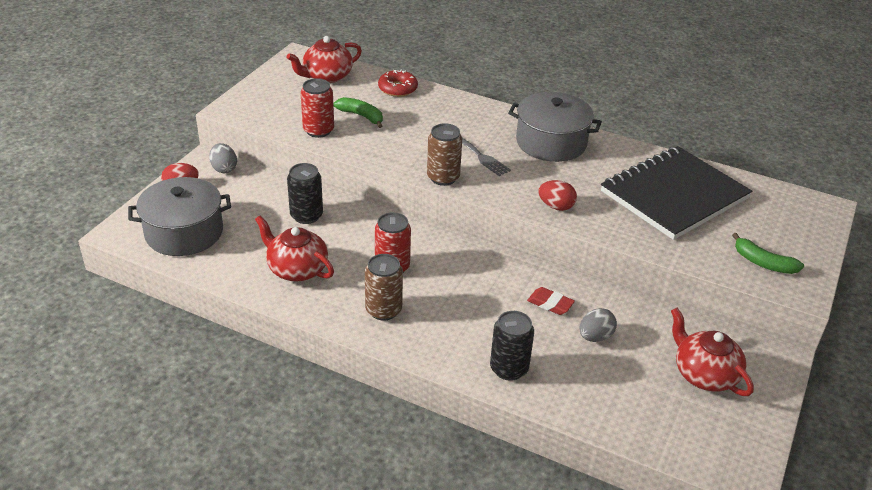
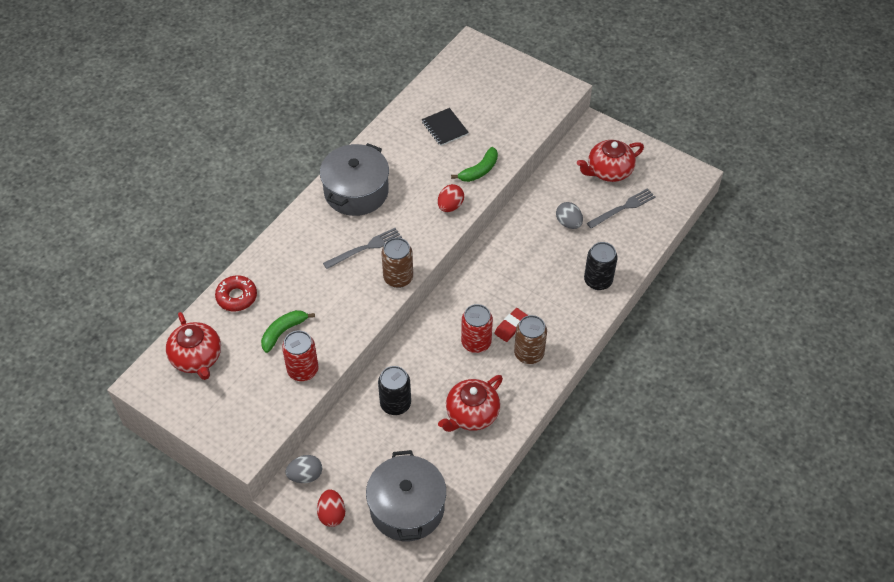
camera: 80 degrees left, 15 degrees up
red eraser [527,287,575,315] -> red eraser moved to [494,308,528,342]
black notebook [601,146,752,240] -> black notebook [422,108,469,146], size x0.41
green banana [732,233,804,274] -> green banana moved to [451,147,498,182]
none -> grey fork [587,188,656,229]

